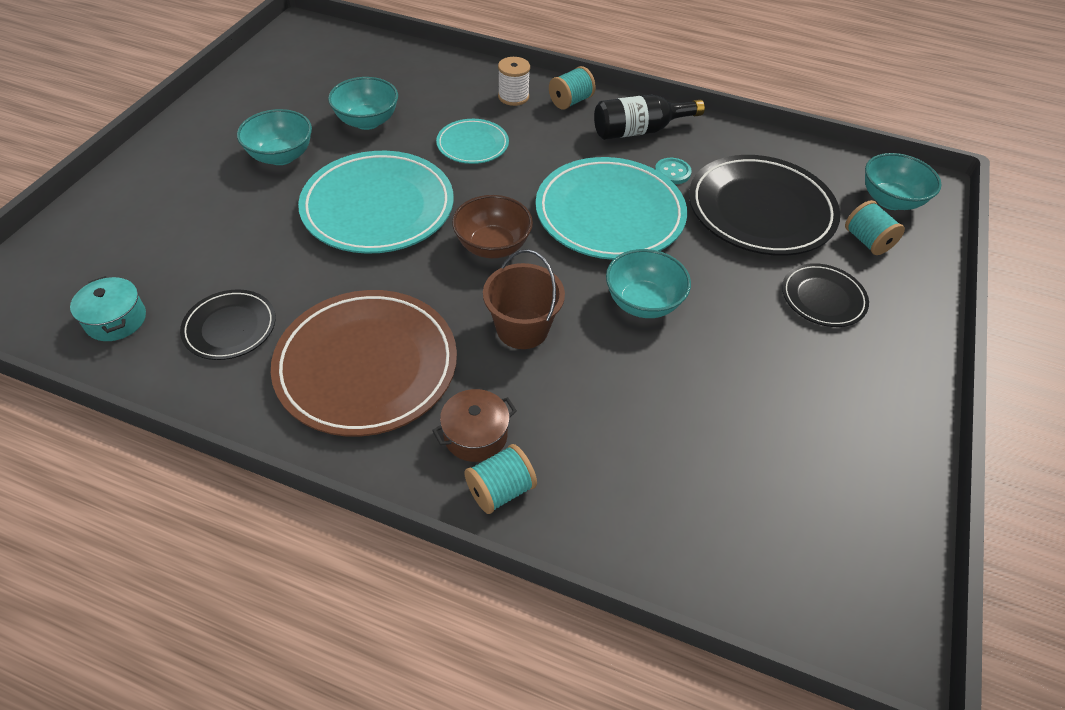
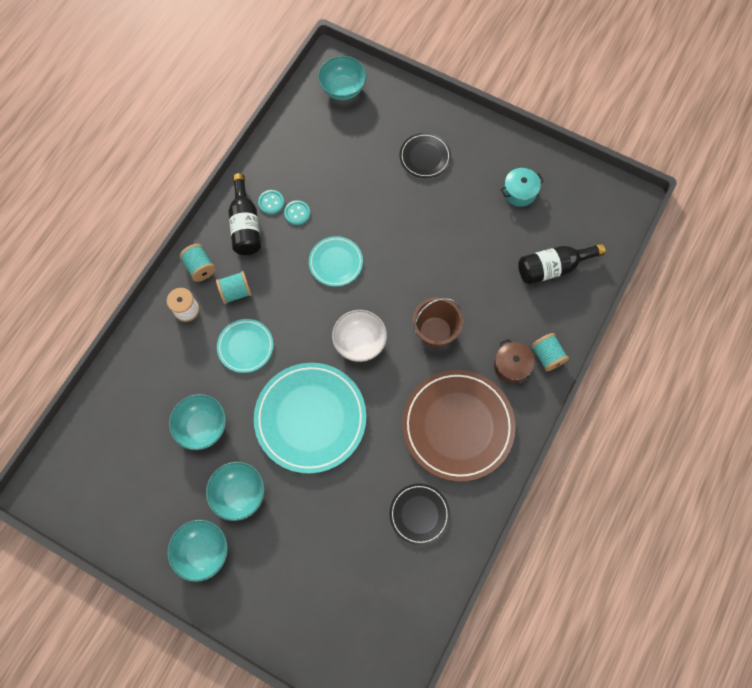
camera: 80 degrees left, 20 degrees up
turquoise pot [70,276,146,341] -> turquoise pot moved to [500,168,544,207]
brown bowl [452,195,533,258] -> white bowl [332,310,387,362]
turquoise plate [536,157,687,260] -> turquoise plate [309,236,363,286], size x0.52
turquoise bowl [606,249,691,318] -> turquoise bowl moved to [167,520,228,582]
black plate [689,155,840,256] -> none
turquoise spool [845,200,905,255] -> turquoise spool moved to [216,271,252,304]
none -> turquoise button [258,190,284,214]
none -> black bottle [518,243,605,285]

